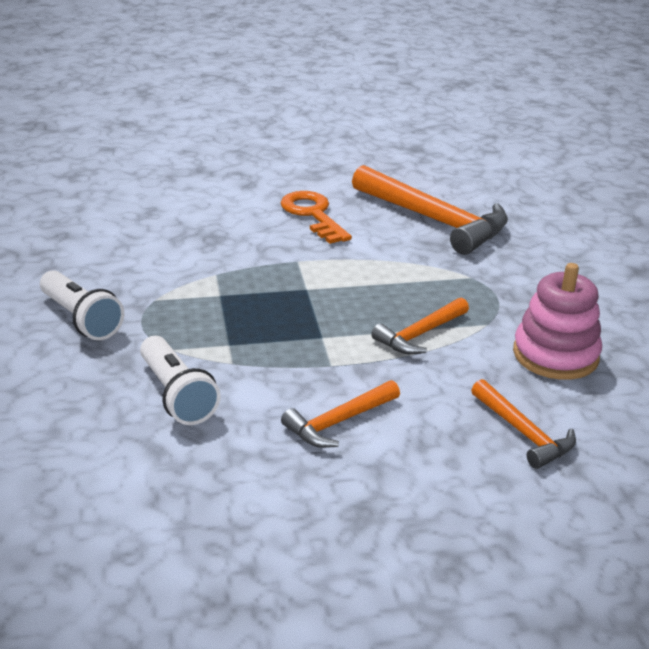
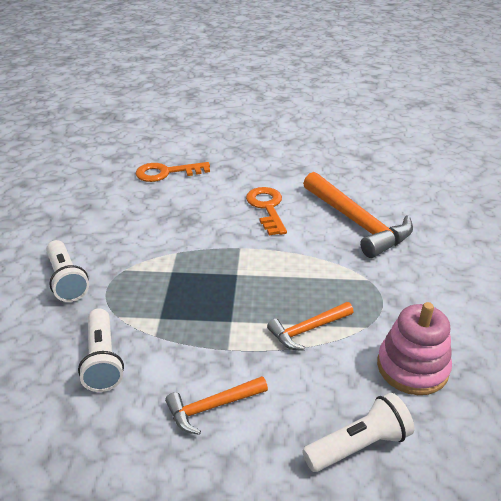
camera: 15 degrees right, 5 degrees up
orange hammer [471,379,576,469] -> white flashlight [302,393,414,472]
none -> orange key [136,162,210,182]

